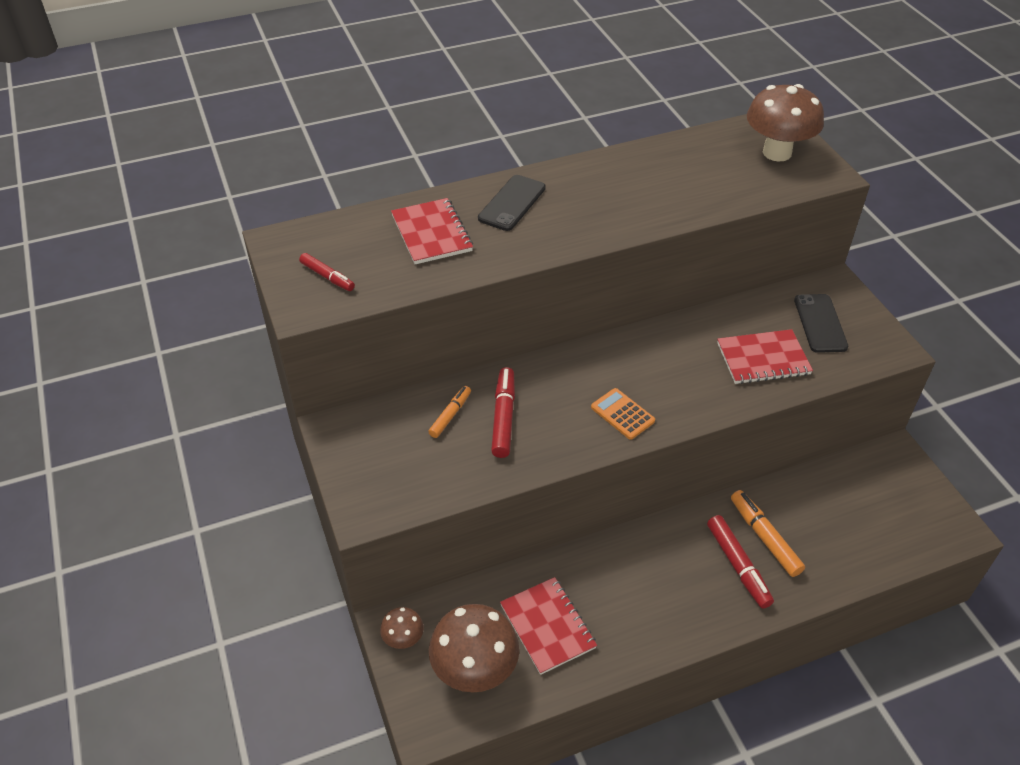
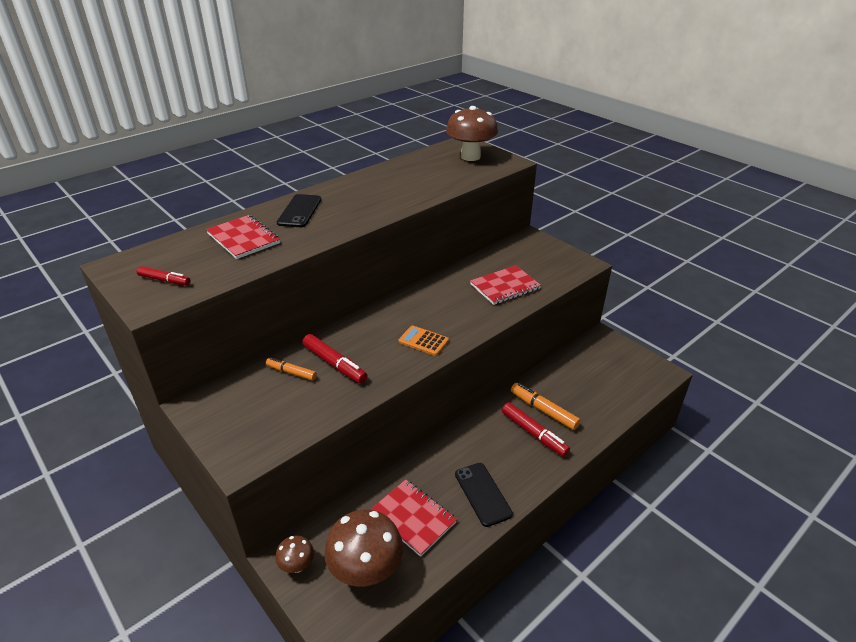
camera: 20 degrees left, 10 degrees down
orange marker [429,386,471,438] -> orange marker turned 75 degrees counterclockwise [266,357,317,381]
red marker [491,367,515,458] -> red marker turned 150 degrees clockwise [303,334,368,383]
black phone [794,294,848,353] -> black phone moved to [455,463,513,527]

